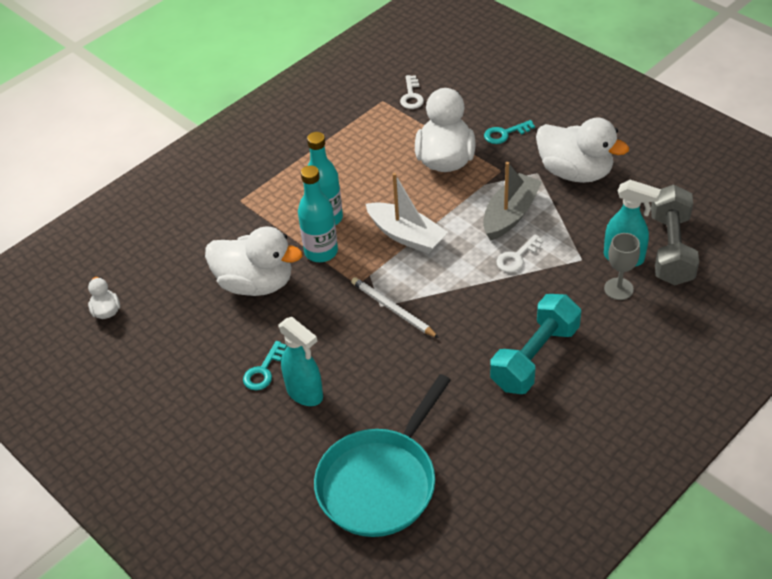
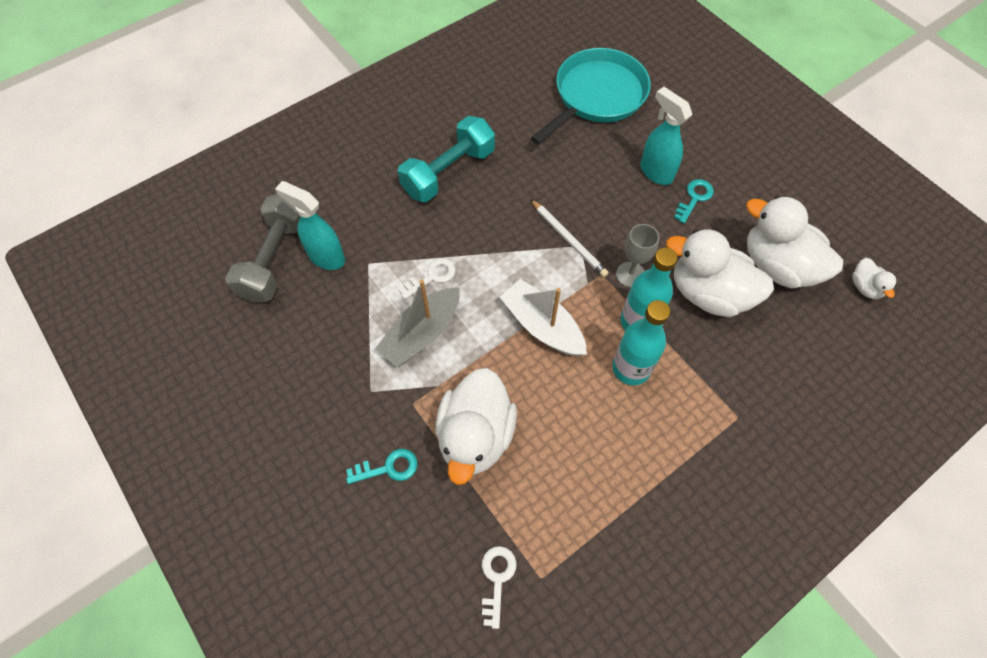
camera: 175 degrees left, 15 degrees up
white duck [536,118,629,183] -> white duck moved to [746,196,843,288]
grey goblet [604,233,640,300] -> grey goblet moved to [616,224,659,287]

